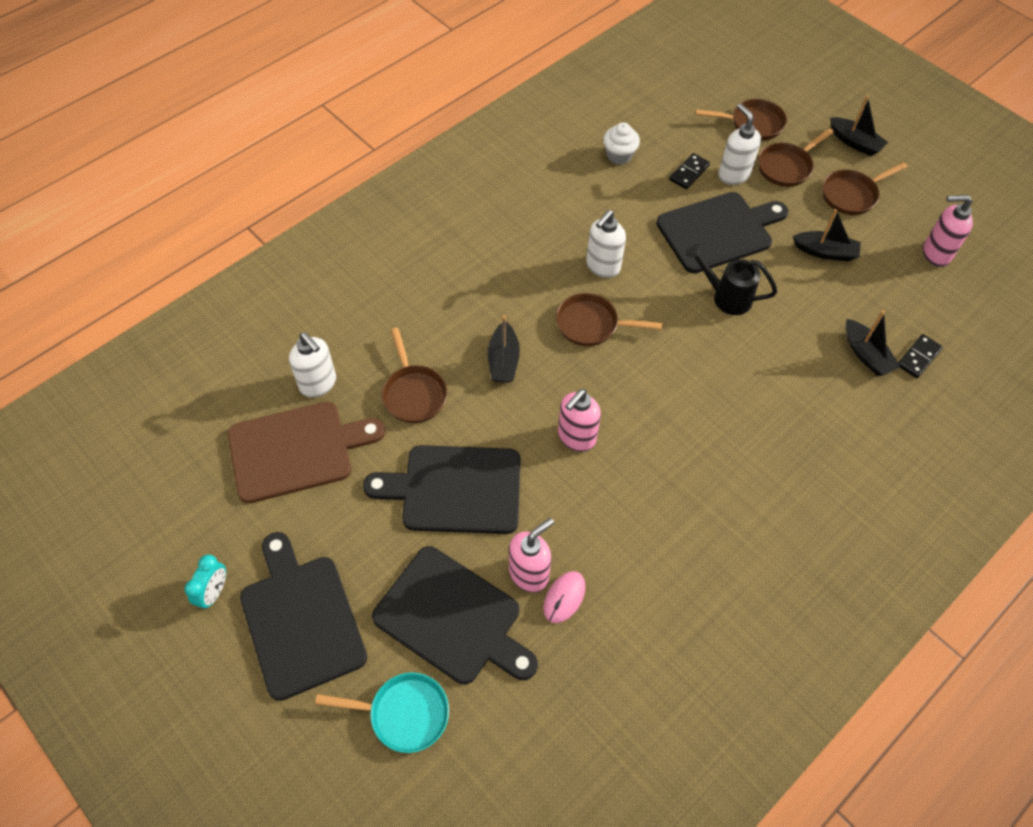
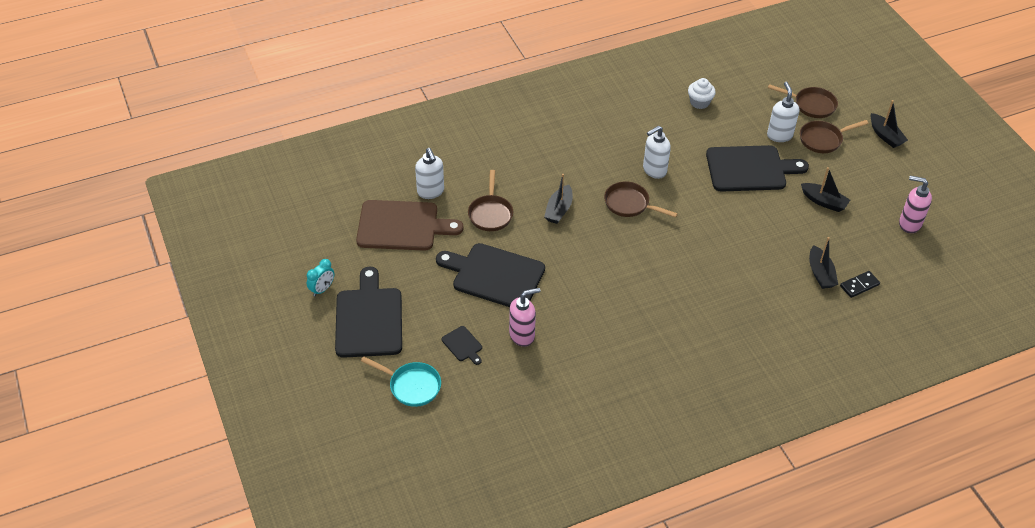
camera: 20 degrees right, 10 degrees down
black cutting board [372,546,538,685] -> black cutting board [441,326,482,365], size x0.43
pink mouse [543,571,586,623] -> none
pink soap dispenser [558,389,601,452] -> none
black domino [669,153,710,189] -> none
black watering can [686,244,777,315] -> none
brown pan [822,162,907,215] -> none

